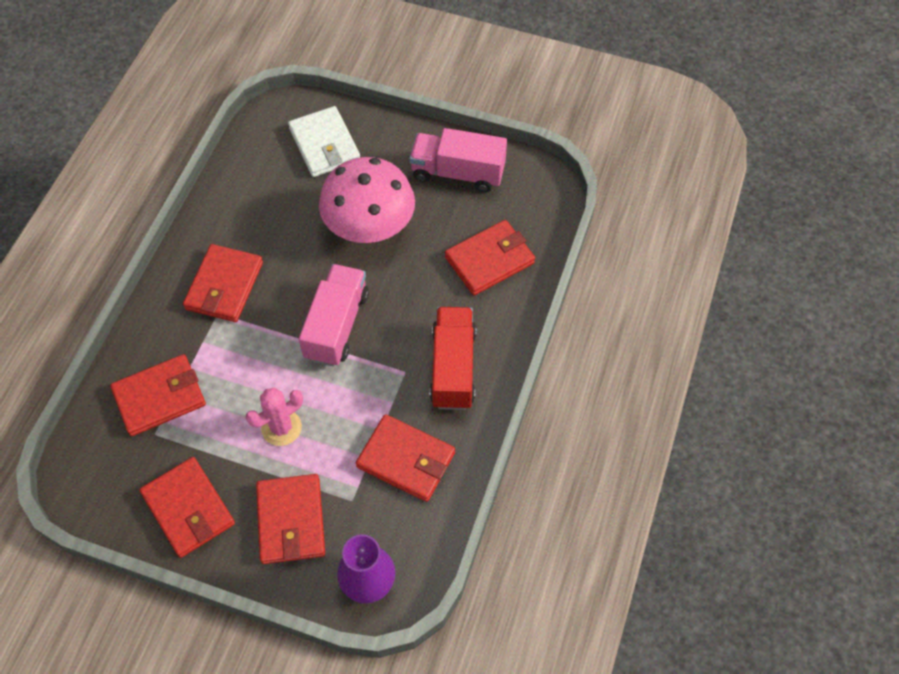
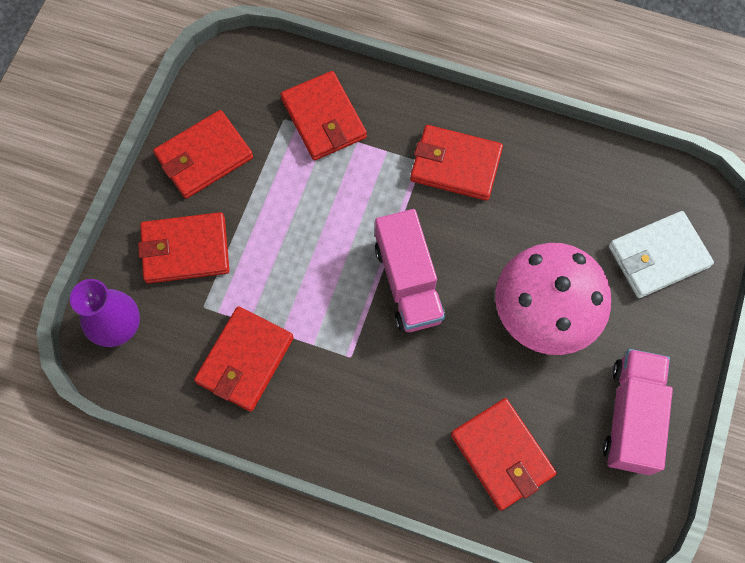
camera: 90 degrees right, 10 degrees up
pink cactus [246,387,303,446] -> none
pink truck [299,264,369,366] -> pink truck turned 60 degrees clockwise [375,209,445,332]
red truck [430,307,476,410] -> none

